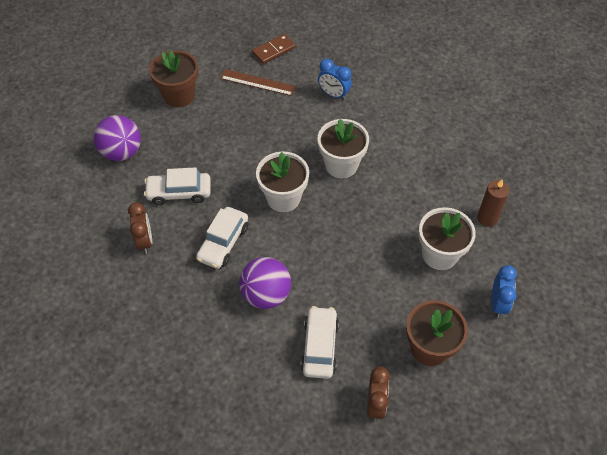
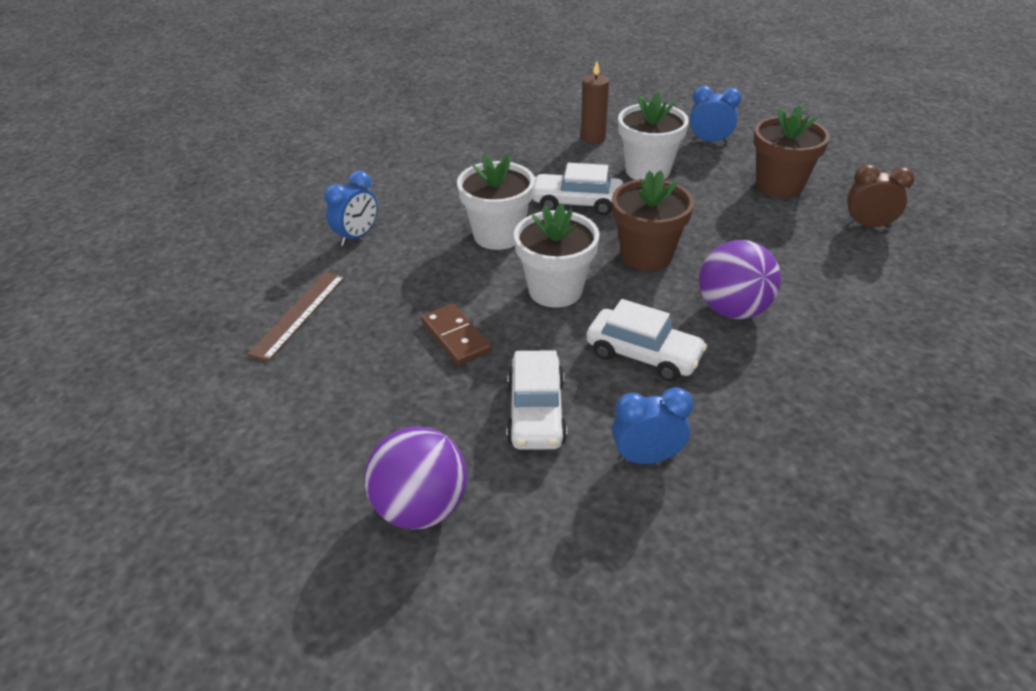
camera: 85 degrees left, 15 degrees down
brown clock [128,202,152,254] -> blue clock [612,387,693,464]
brown flower pot [149,50,198,107] -> brown flower pot moved to [612,170,694,271]
brown domino [252,34,296,64] -> brown domino moved to [421,304,492,365]
white car [301,306,339,379] -> white car moved to [533,163,623,215]

